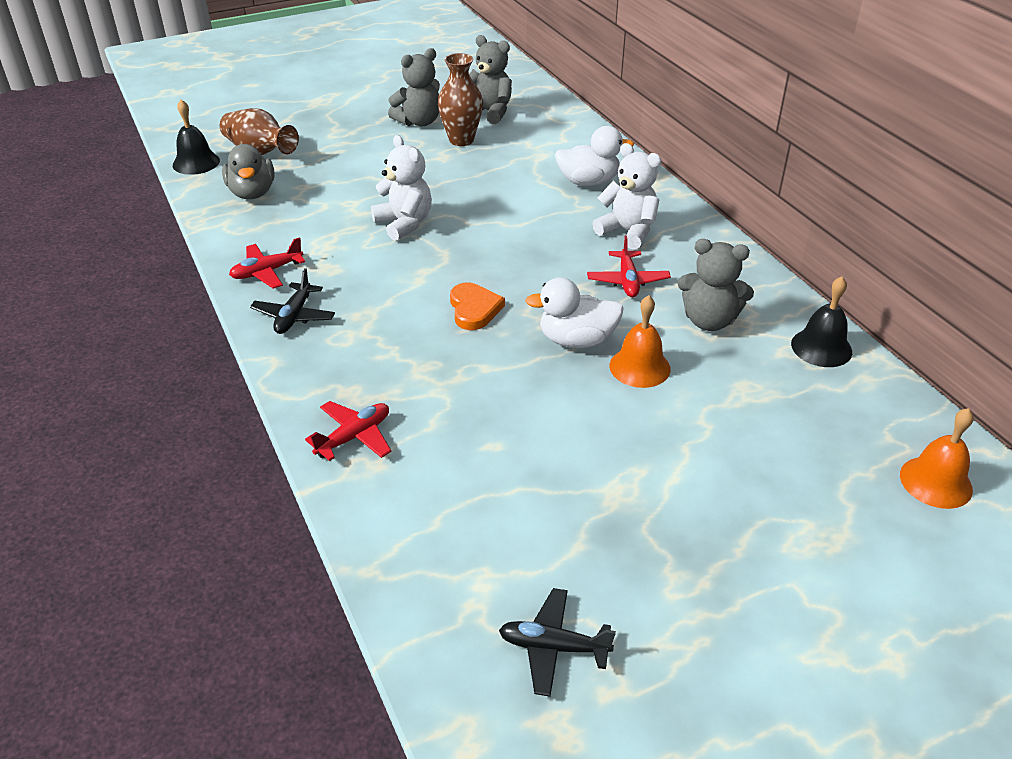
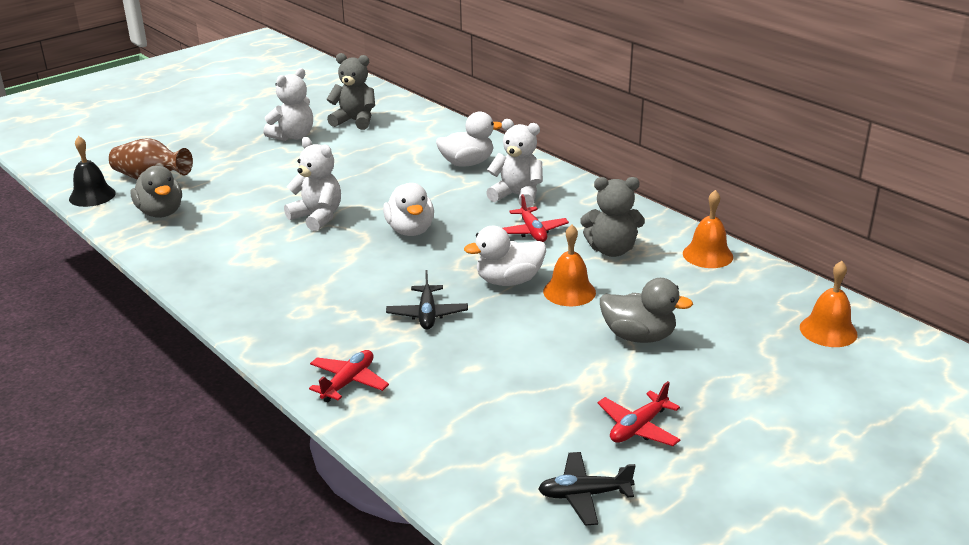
camera: 15 degrees left, 10 degrees down
red plane [229,237,305,289] -> red plane moved to [598,381,681,446]
black plane [250,268,335,334] -> black plane moved to [386,270,468,329]
grey teddy bear [388,48,440,126] -> white teddy bear [263,68,313,141]
brown vase [438,53,483,146] -> none
orange heart [450,283,505,330] -> none
black bell [791,276,852,367] -> orange bell [683,190,733,268]
none -> white duck [383,183,434,236]
none -> grey duck [600,278,693,343]

